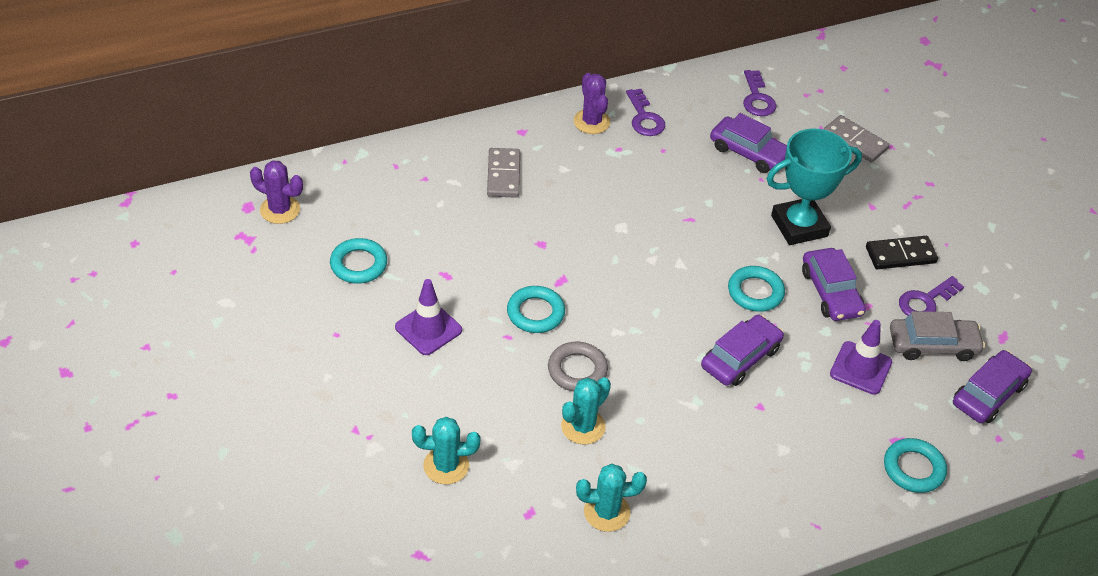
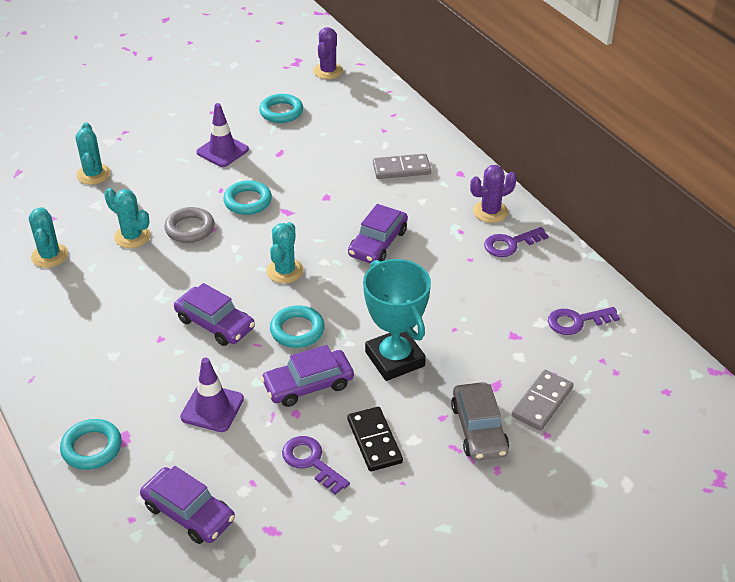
camera: 85 degrees right, 5 degrees down
purple car [710,113,787,173] -> purple car moved to [348,204,408,264]
grey car [890,311,985,361] -> grey car moved to [451,382,509,461]
none -> turquoise cactus [266,222,304,284]

